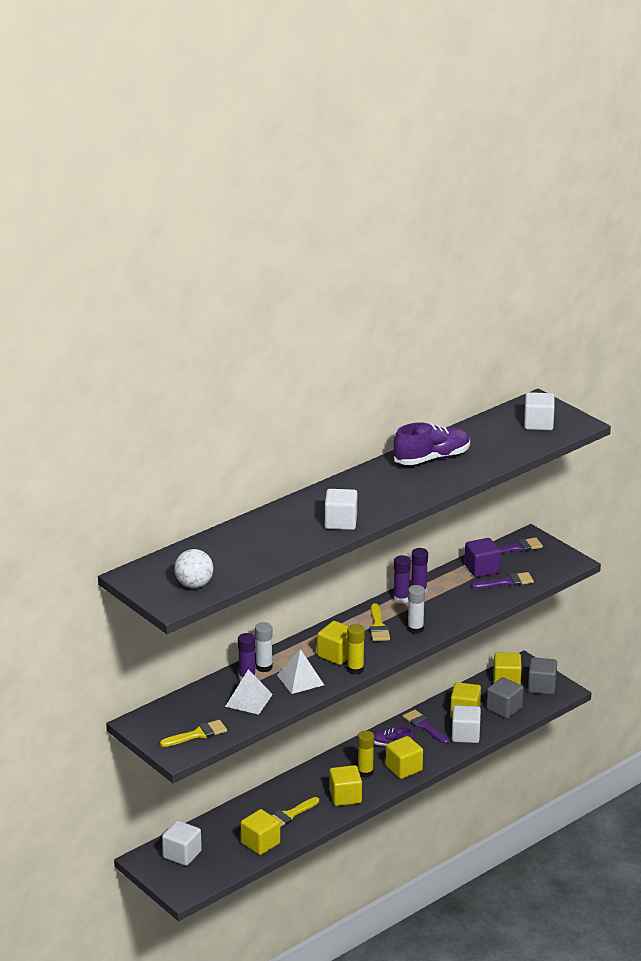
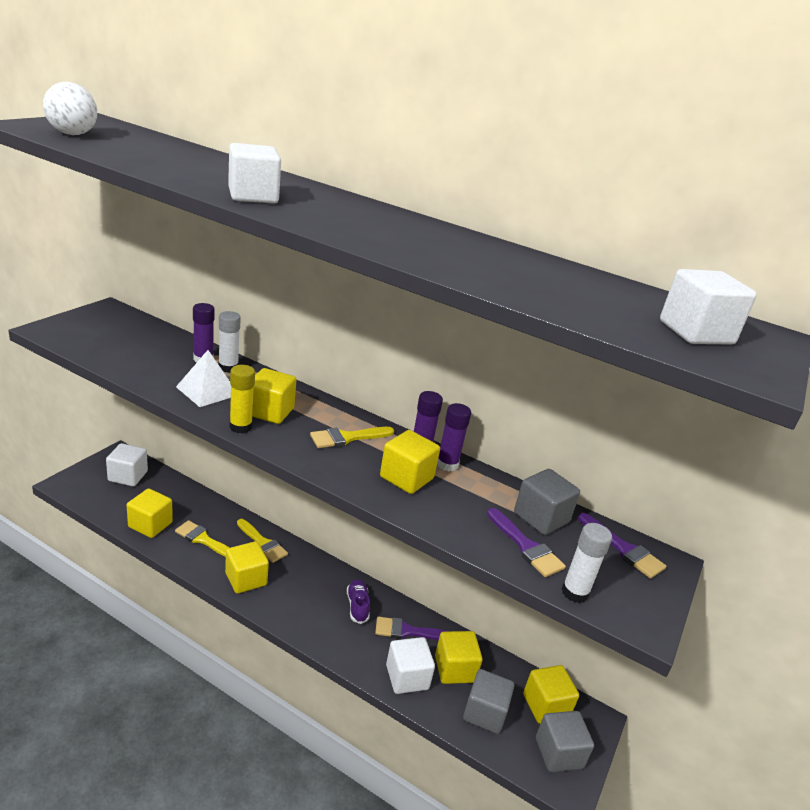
camera: 65 degrees right, 0 degrees up
yellow brush [160,720,227,747] -> yellow brush moved to [237,519,288,563]
white pyramid [225,669,273,715] -> none
yellow glue stick [358,731,374,778] -> none
yellow cube [386,736,423,779] -> yellow cube moved to [380,430,440,494]
purple shoe [393,422,470,465] -> none
purple brush [403,710,449,744] -> purple brush turned 120 degrees counterclockwise [375,616,446,640]
white glue stick [408,585,425,634] -> white glue stick moved to [562,523,612,603]
purple cube [465,538,500,578] -> grey cube [514,469,580,535]

